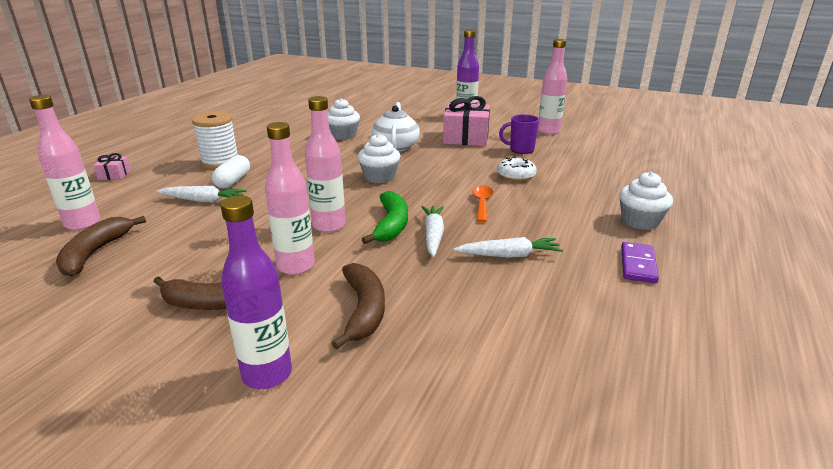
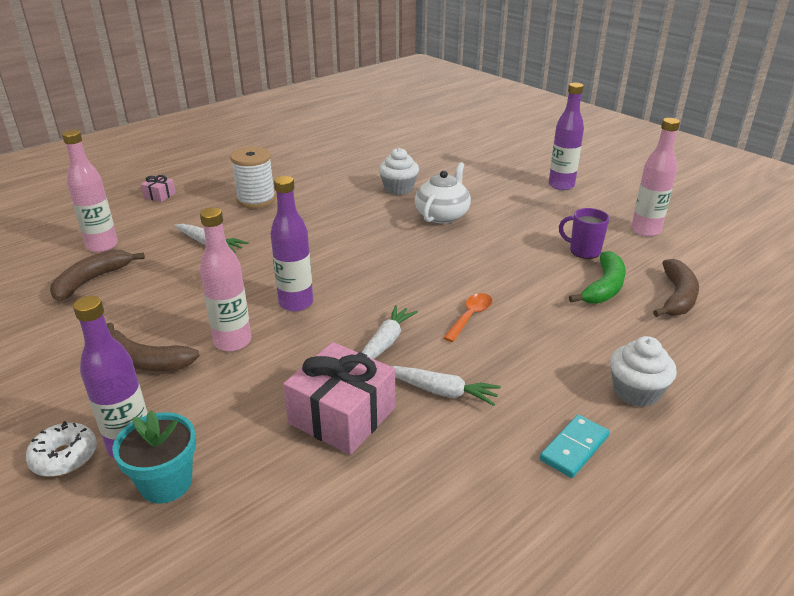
camera: 25 degrees right, 5 degrees up
white capsule [212,155,250,189] -> none
pink bottle [305,96,346,232] -> purple bottle [270,176,313,312]
brown banana [331,263,385,349] -> brown banana moved to [653,259,699,317]
white cupcake [358,134,400,184] -> none
green banana [362,191,408,244] -> green banana moved to [569,251,626,304]
pink gift [443,96,490,146] -> pink gift moved to [283,342,395,455]
white donut [497,157,537,181] -> white donut moved to [26,421,97,477]
purple domino [621,242,659,283] -> turquoise domino [540,414,610,478]
none -> turquoise flower pot [113,410,196,504]

